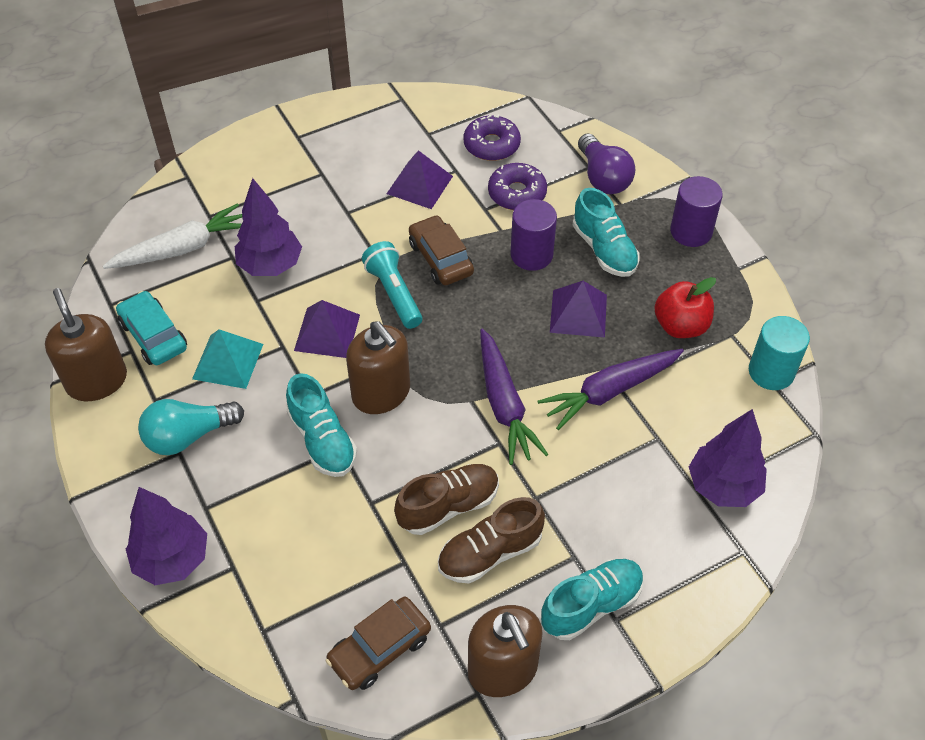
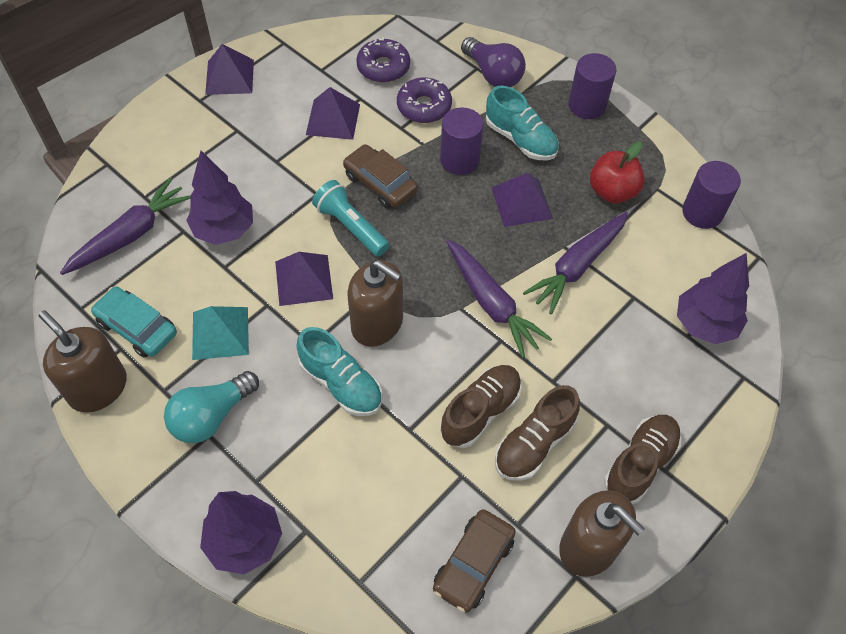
camera: 20 degrees left, 5 degrees up
white carrot [103,203,242,269] -> purple carrot [60,178,191,275]
turquoise shoe [541,559,644,640] -> brown shoe [604,415,681,504]
turquoise cylinder [749,316,810,390] -> purple cylinder [682,161,741,229]
none -> purple pyramid [205,44,254,95]

